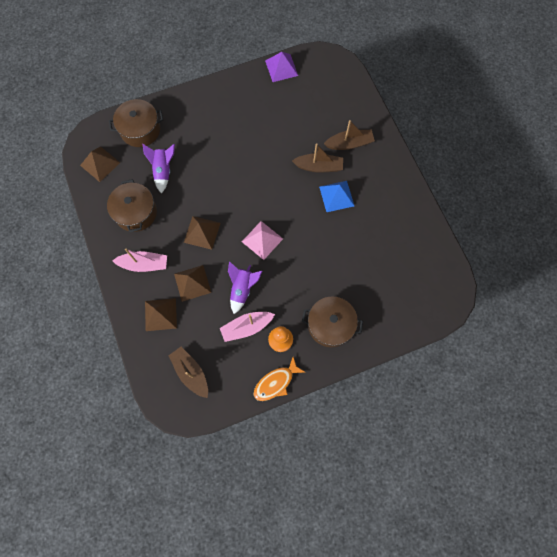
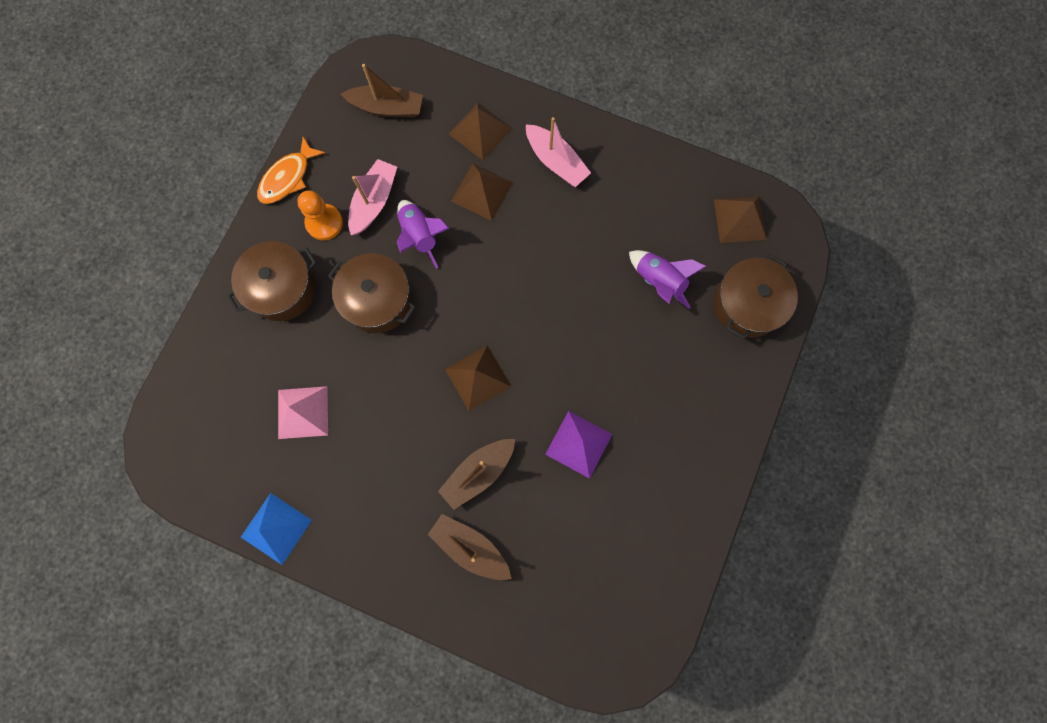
camera: 135 degrees right, 5 degrees up
brown pot [107,179,157,232] -> brown pot moved to [328,253,416,333]
pink boat [112,249,167,272] -> pink boat turned 90 degrees counterclockwise [526,117,591,187]
brown pyramid [184,216,221,250] -> brown pyramid moved to [445,345,512,411]
pink pyramid [242,221,283,260] -> pink pyramid moved to [278,386,328,439]
orange fish [253,357,305,401] -> orange fish turned 150 degrees counterclockwise [257,137,325,204]
purple pyramid [265,52,298,82] -> purple pyramid moved to [545,411,612,479]
blue pyramid [319,181,354,212] -> blue pyramid moved to [241,493,312,565]
brown boat [324,120,375,150] -> brown boat turned 90 degrees clockwise [428,514,512,580]

